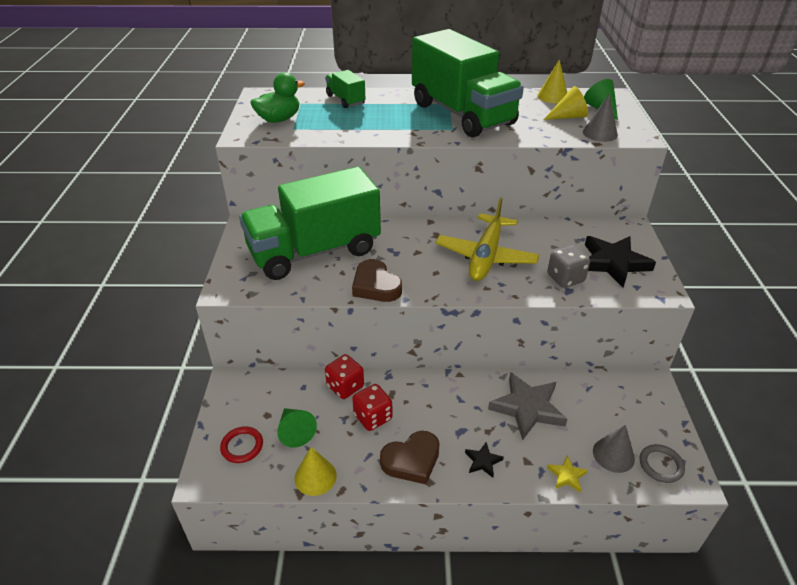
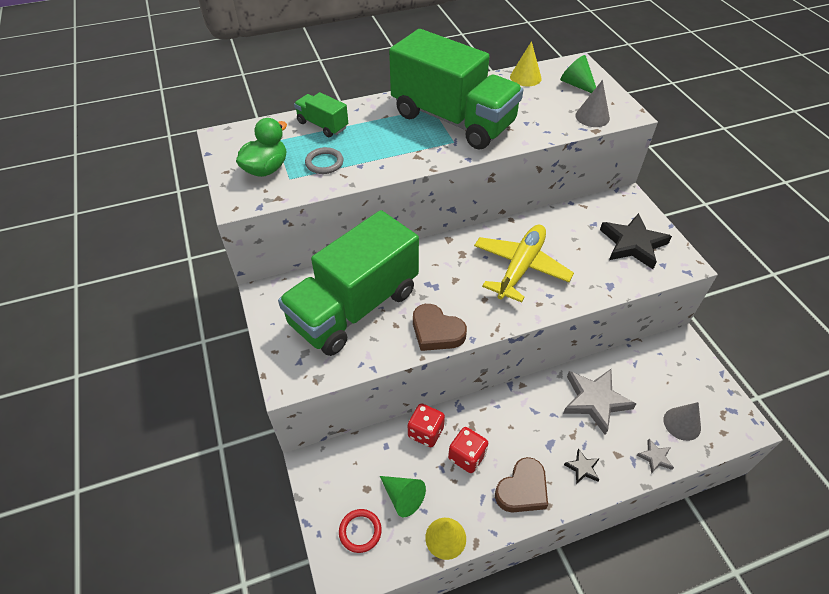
camera: 20 degrees left, 10 degrees up
yellow plane [436,198,539,281] -> yellow plane turned 150 degrees counterclockwise [474,225,574,303]
yellow cone [543,86,588,120] -> none
grey dice [547,245,590,288] -> none
yellow star [547,456,588,492] -> grey star [636,439,674,473]
grey ring [640,444,685,483] -> grey ring moved to [305,147,343,174]

